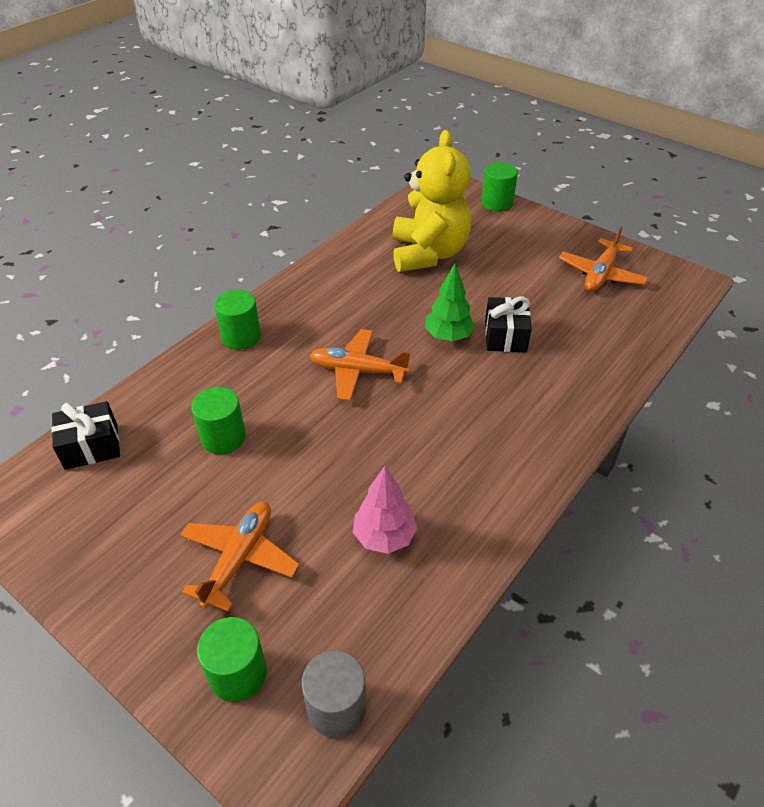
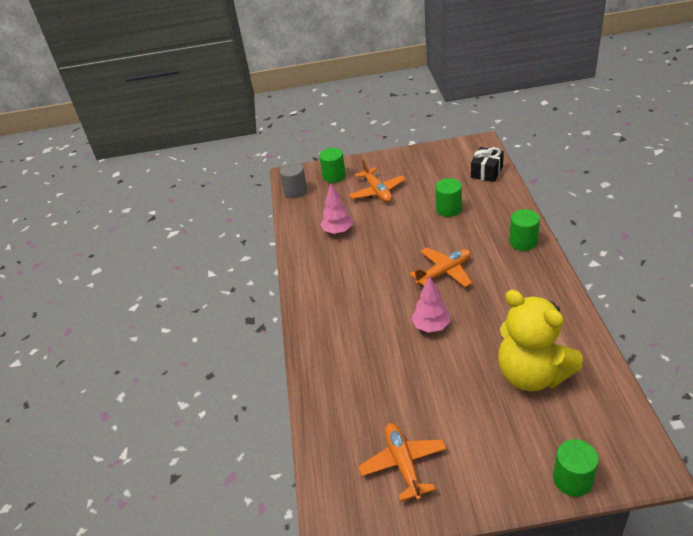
camera: 140 degrees right, 5 degrees down
green tree [425,263,475,341] -> pink tree [411,276,450,333]
black gift [485,297,532,352] -> none

